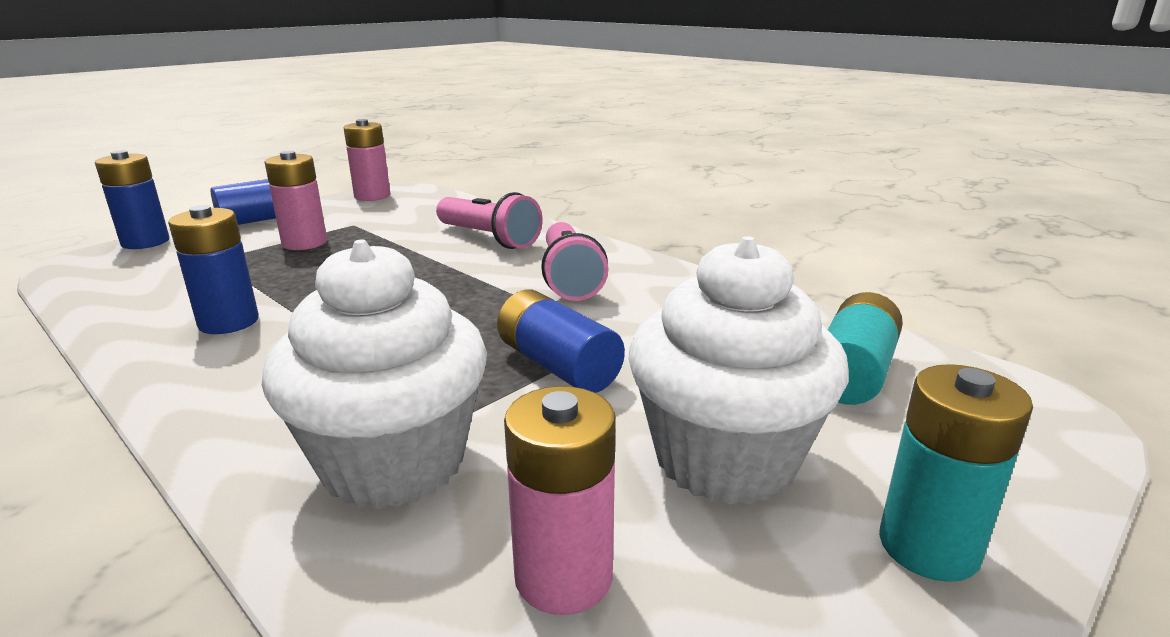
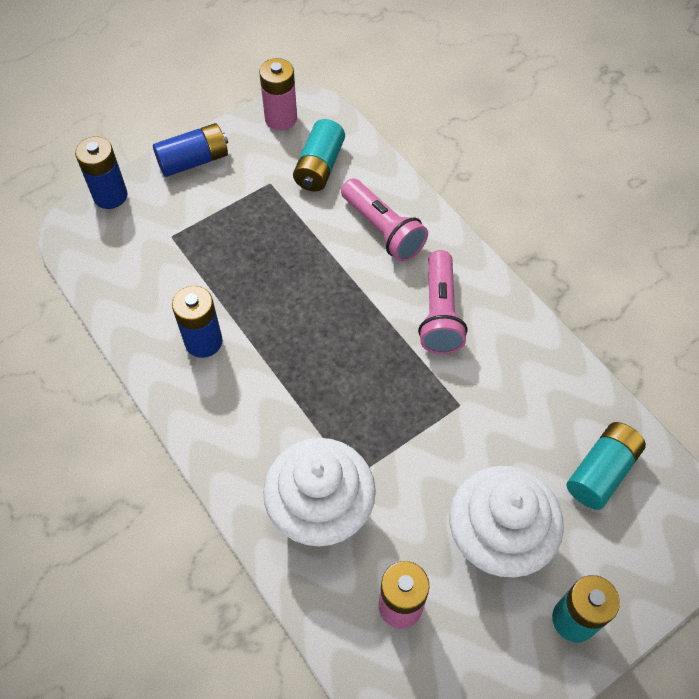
camera: 10 degrees right, 35 degrees up
pink battery [264,151,327,250] -> none
blue battery [497,290,625,393] -> none
none -> turquoise battery [293,119,345,192]

